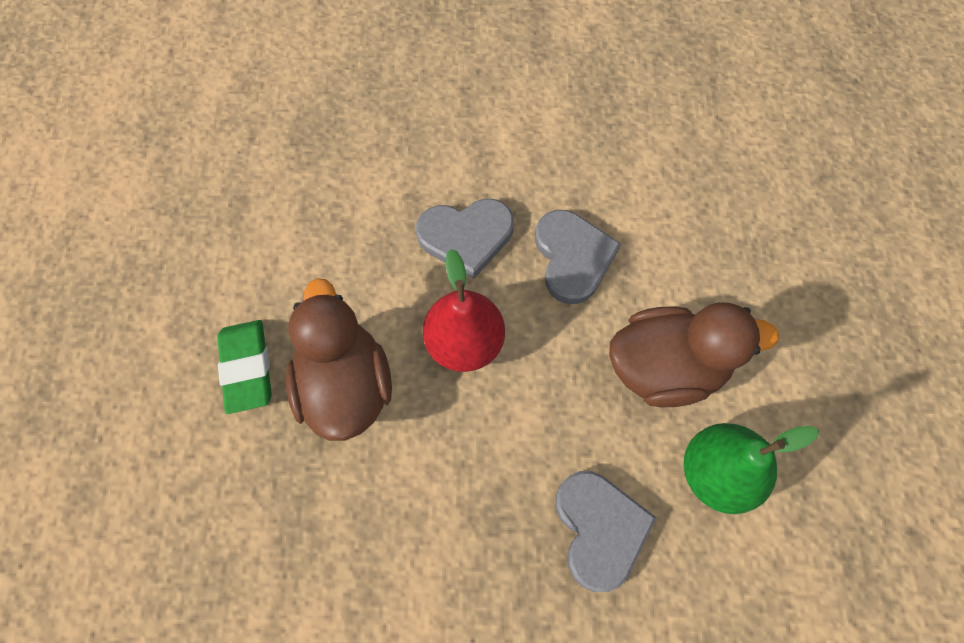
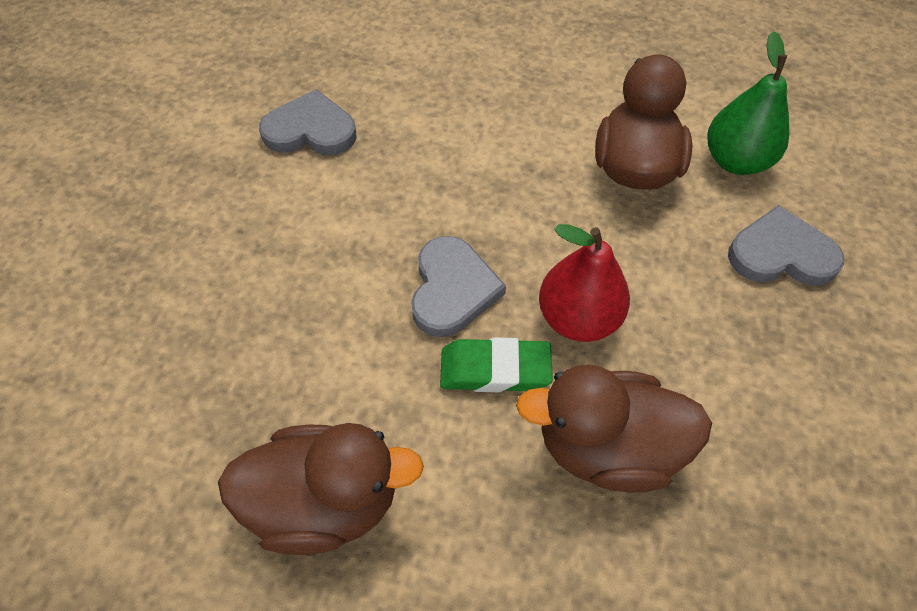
camera: 75 degrees left, 10 degrees down
green eraser [217,320,272,414] -> green eraser moved to [440,337,553,392]
grey heart [535,210,621,304] -> grey heart moved to [259,89,357,155]
none -> brown duck [218,423,424,555]

